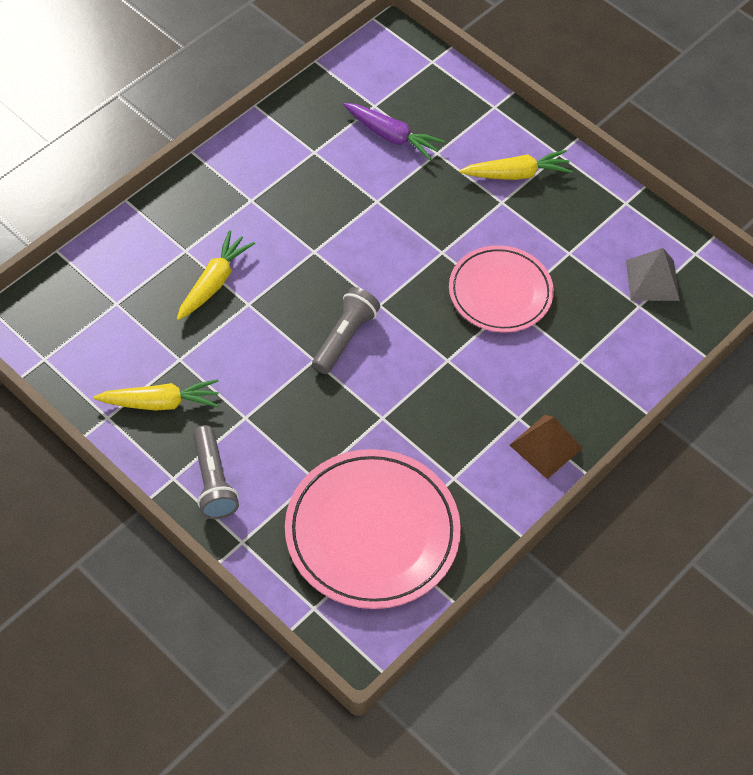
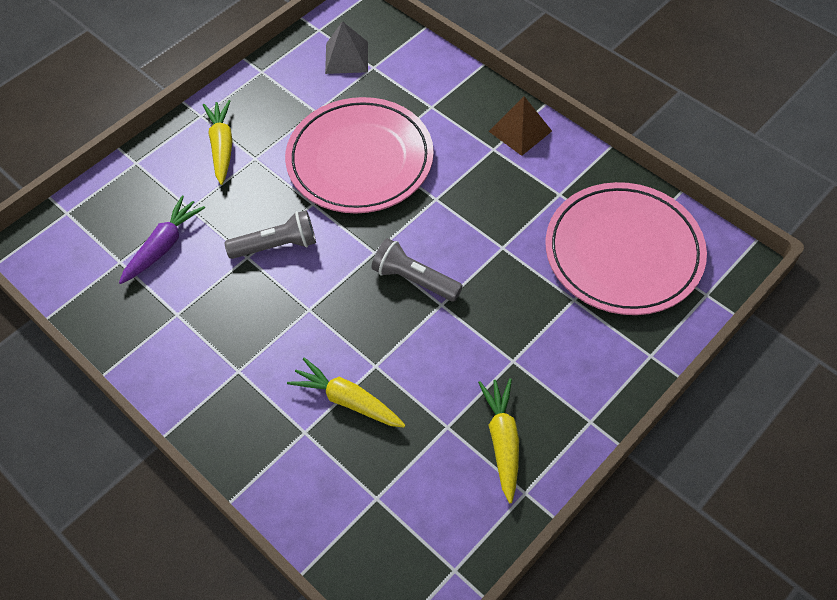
camera: 85 degrees left, 0 degrees up
grey flashlight [193,425,239,519] -> grey flashlight moved to [225,210,316,259]
pink plate [449,245,554,332] -> pink plate [285,97,434,213], size x1.52

